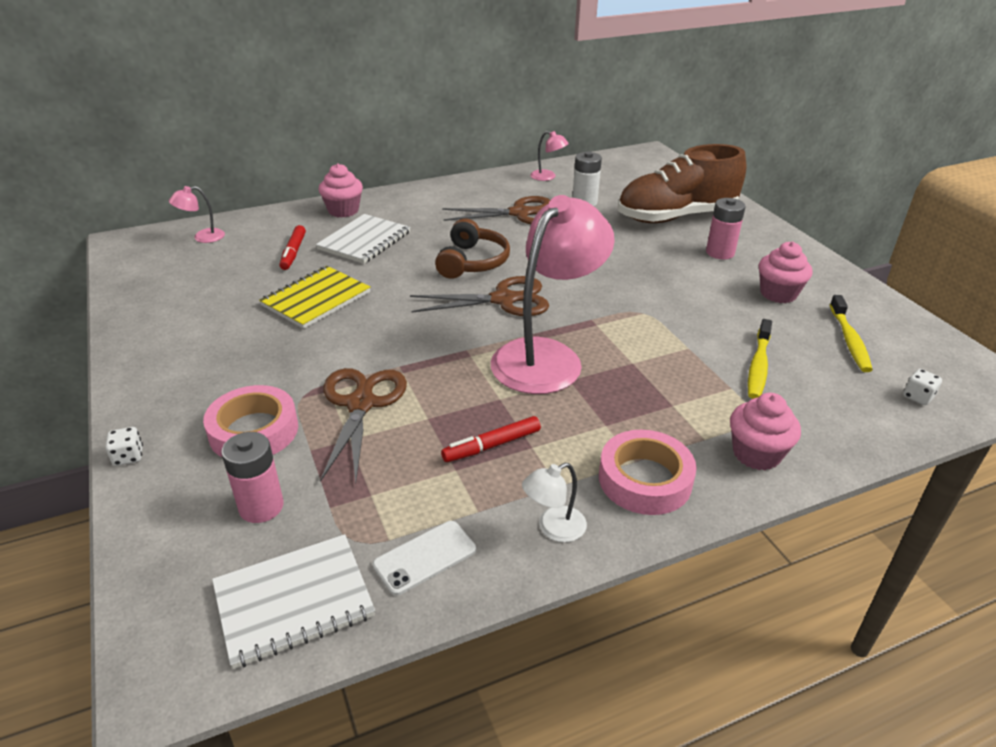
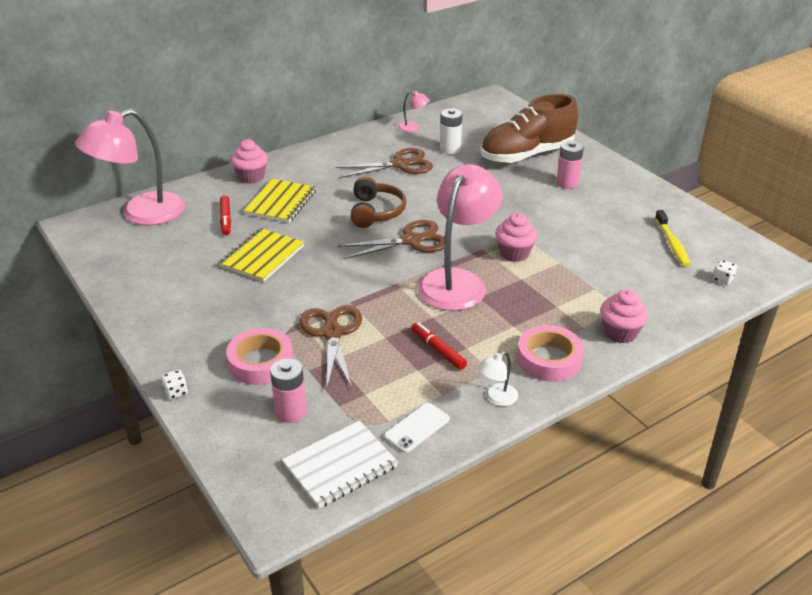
camera: 10 degrees left, 0 degrees up
pink lamp [169,186,225,243] -> pink lamp [75,109,185,225], size x2.43
white notebook [316,214,411,264] -> yellow notebook [244,179,316,223]
red marker [441,416,541,462] -> red marker turned 90 degrees clockwise [411,322,467,370]
yellow toothbrush [748,319,772,399] -> none
pink cupcake [759,242,813,303] -> pink cupcake moved to [495,213,538,262]

